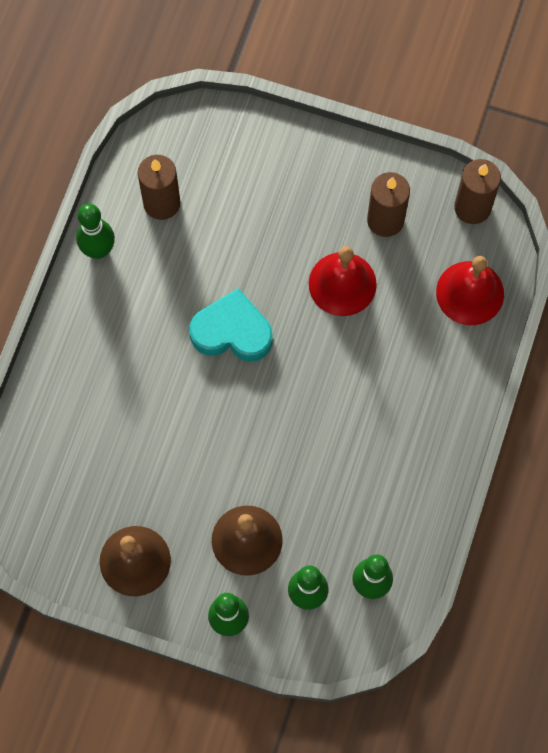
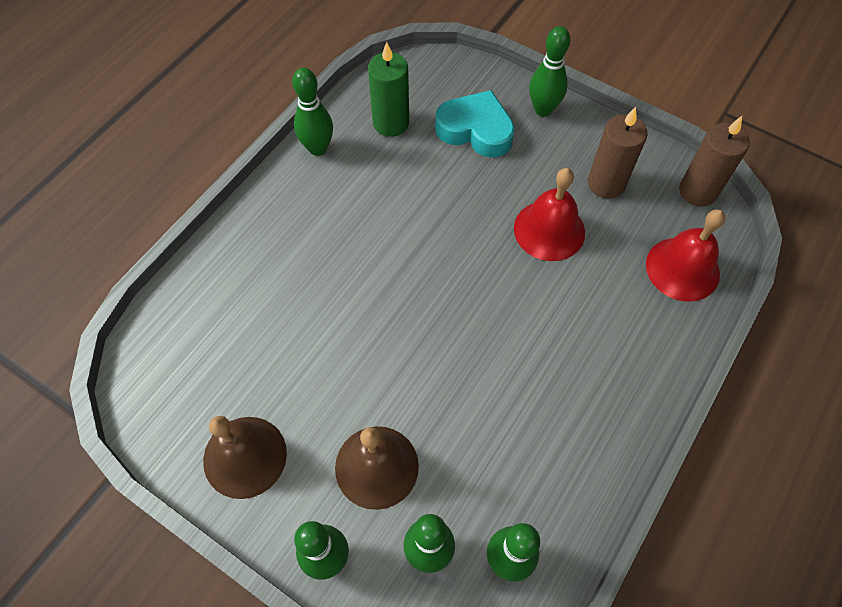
camera: 15 degrees right, 10 degrees down
brown candle [138,155,180,220] -> green candle [368,42,409,137]
turquoise heart [189,289,273,362] -> turquoise heart moved to [435,90,515,158]
none -> green bowling pin [529,26,571,116]

